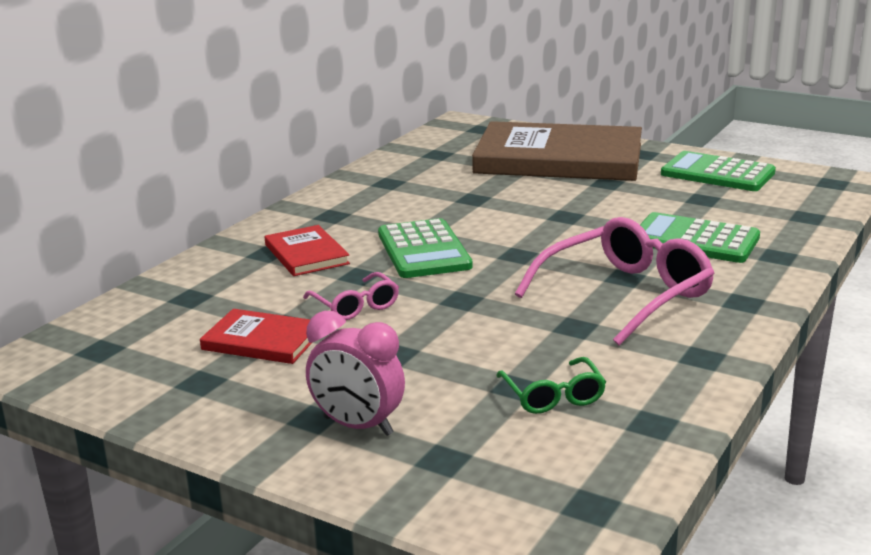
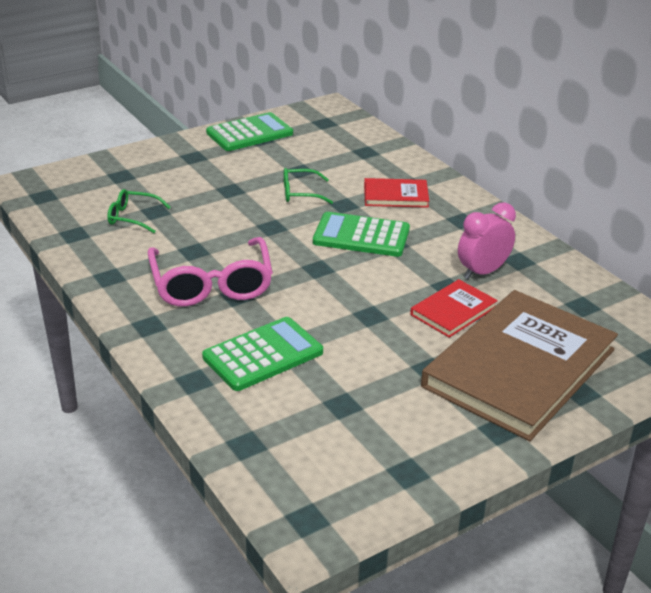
camera: 115 degrees right, 10 degrees up
red book [200,309,313,364] -> red book moved to [410,279,498,338]
pink glasses [303,272,399,320] -> green glasses [284,168,333,204]
pink clock [306,311,405,436] -> pink clock moved to [458,202,516,279]
green calculator [661,151,776,191] -> green calculator moved to [206,112,293,151]

